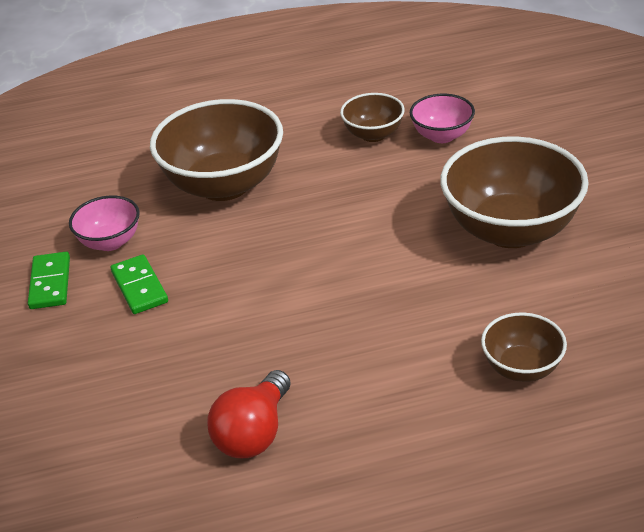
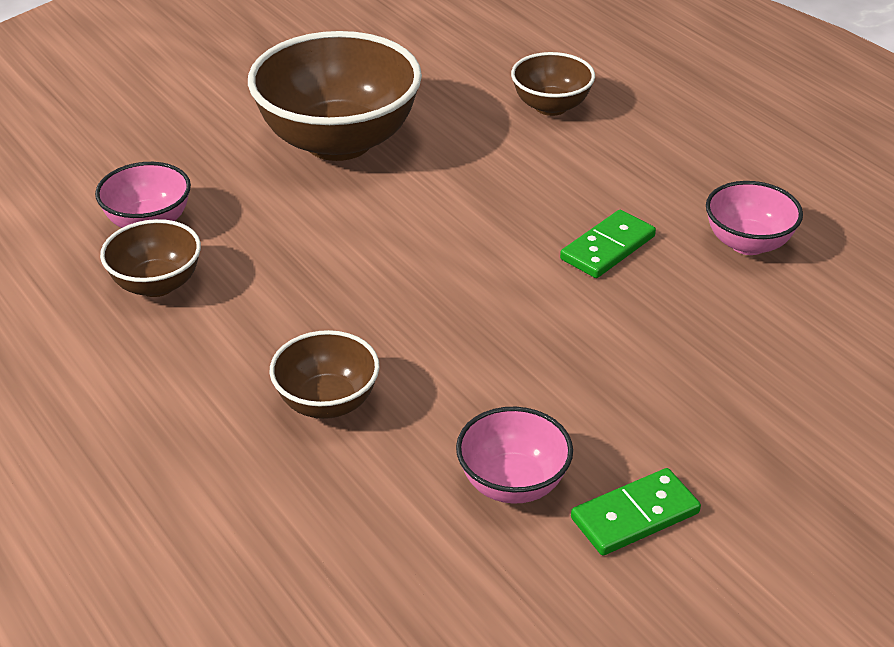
camera: 115 degrees left, 0 degrees up
green domino [111,254,168,314] -> green domino moved to [560,210,656,278]
brown bowl [150,99,283,201] -> brown bowl [270,330,379,419], size x0.51
red light bulb [207,370,291,458] -> pink bowl [706,181,803,255]

